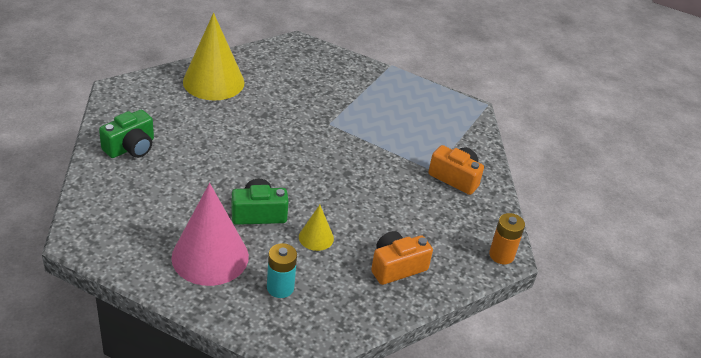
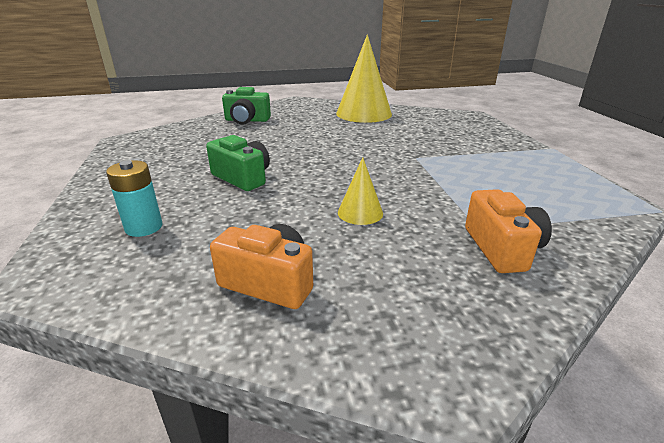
camera: 55 degrees right, 10 degrees down
pink cone [171,183,249,286] -> none
yellow cone [299,205,334,251] -> yellow cone moved to [338,157,383,225]
orange battery [489,213,525,264] -> none

